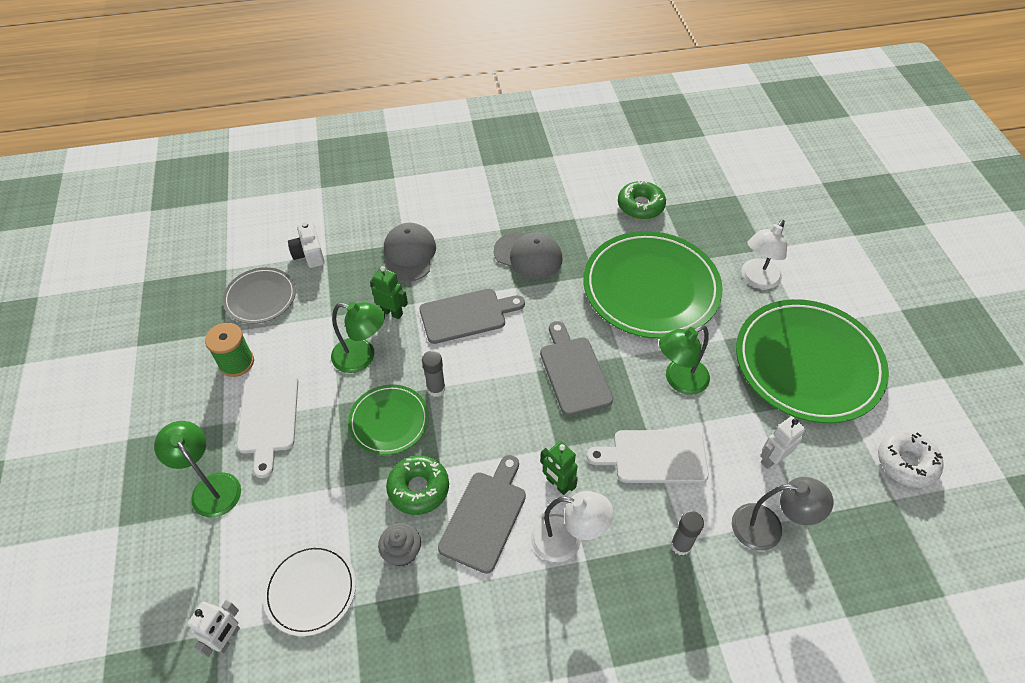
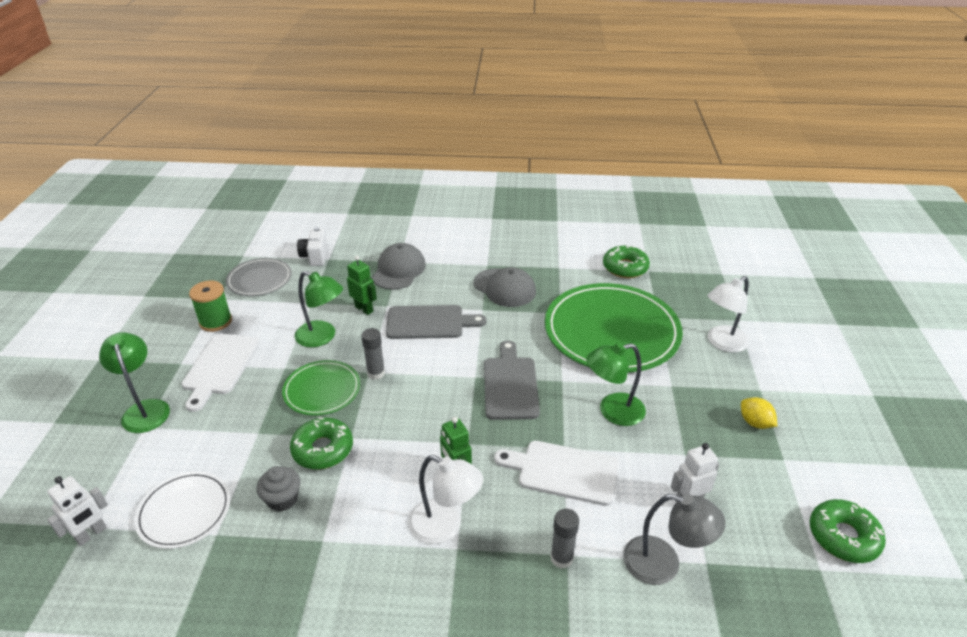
camera: 15 degrees right, 15 degrees down
grey cutting board [438,455,526,574] -> none
green plate [736,299,889,423] -> yellow lemon [741,397,777,429]
white donut [878,430,944,488] -> green donut [810,499,886,563]

